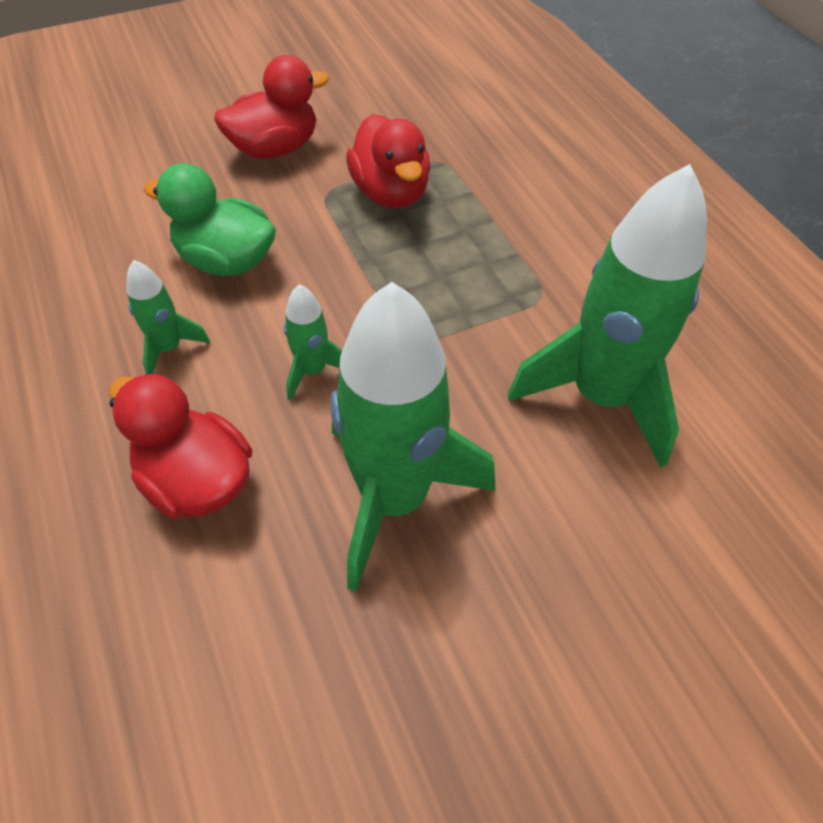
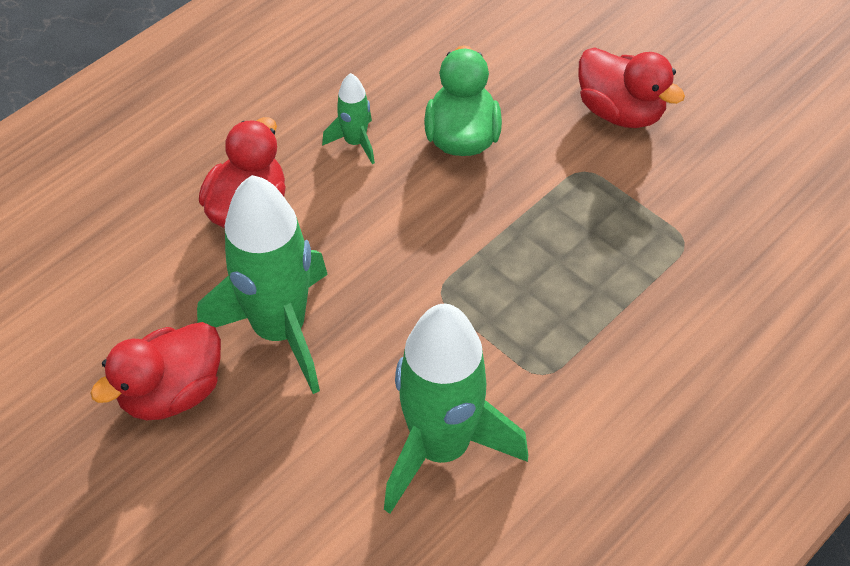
camera: 70 degrees right, 0 degrees up
green rocket [284,284,342,401] -> none
red duck [346,114,431,208] -> red duck moved to [90,322,221,420]

